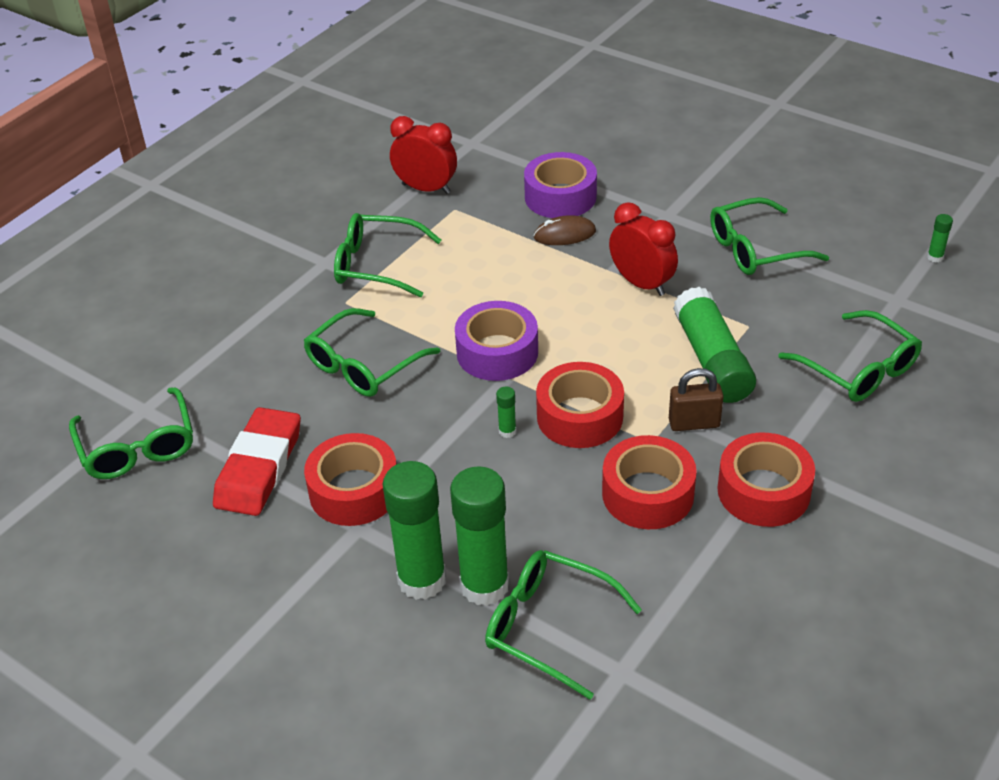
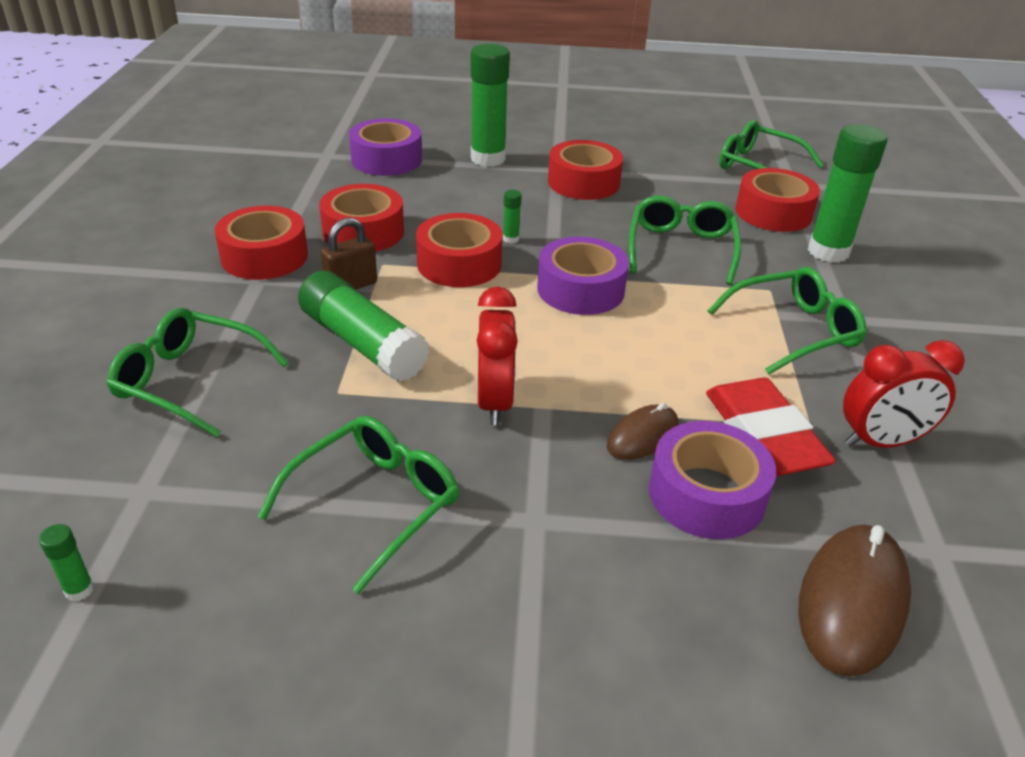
camera: 145 degrees right, 5 degrees down
red eraser [213,407,301,516] -> red eraser moved to [706,378,836,477]
green glue stick [450,466,509,606] -> green glue stick moved to [808,124,888,263]
green glasses [485,550,642,699] -> purple tape [349,118,422,176]
red clock [609,202,678,296] -> red clock turned 105 degrees counterclockwise [477,286,518,425]
none -> red tape [735,168,820,232]
none -> brown mouse [798,525,911,677]

